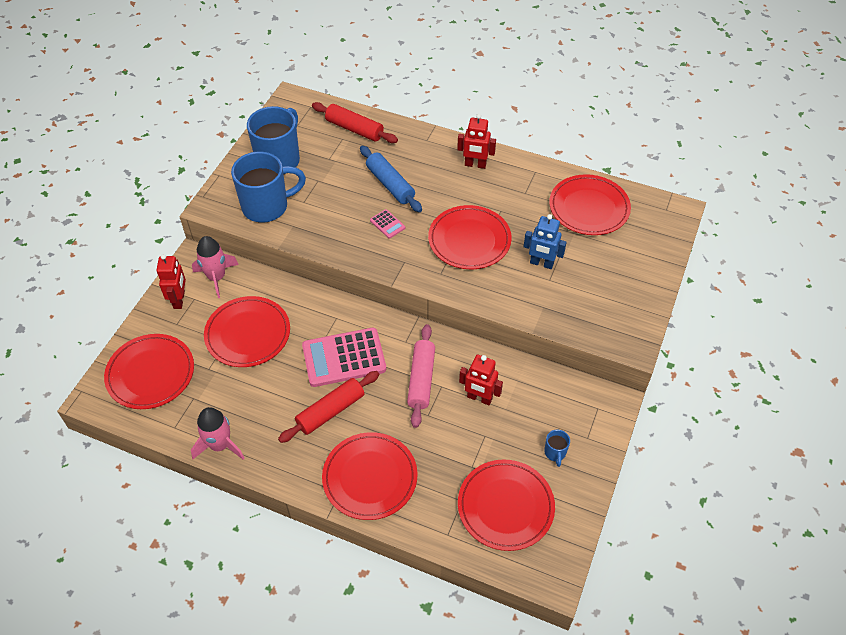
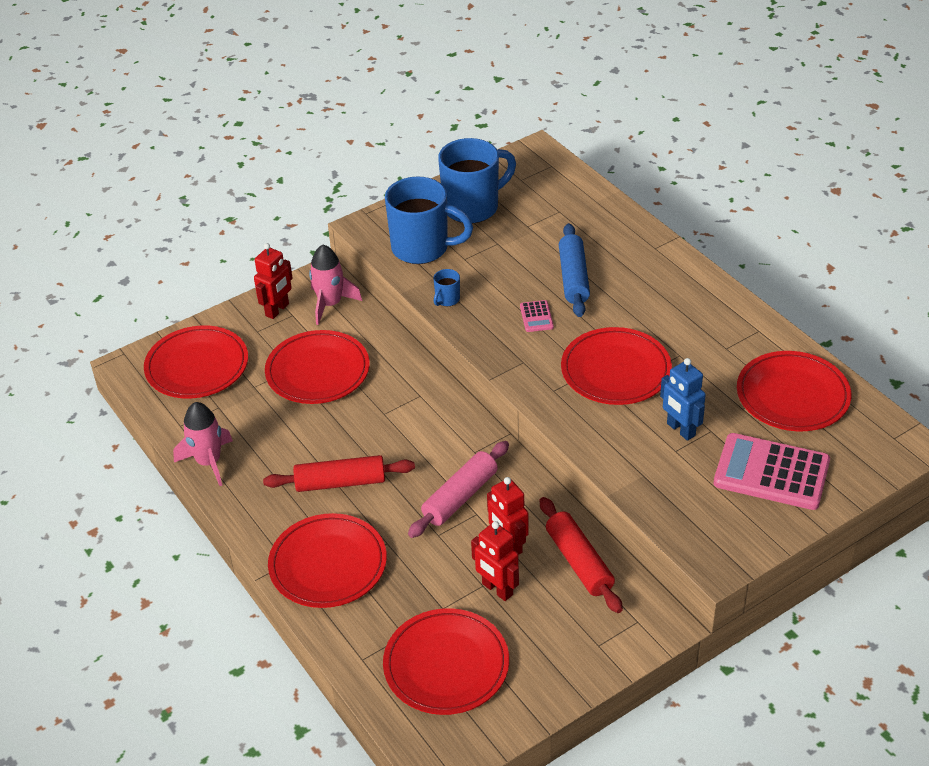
camera: 35 degrees right, 10 degrees down
pink calculator [302,328,386,387] -> pink calculator moved to [714,433,830,510]
red rolling pin [312,102,398,143] -> red rolling pin moved to [540,497,623,613]
red robot [457,114,496,169] -> red robot moved to [471,521,519,601]
blue mug [544,430,570,467] -> blue mug moved to [433,269,460,306]

